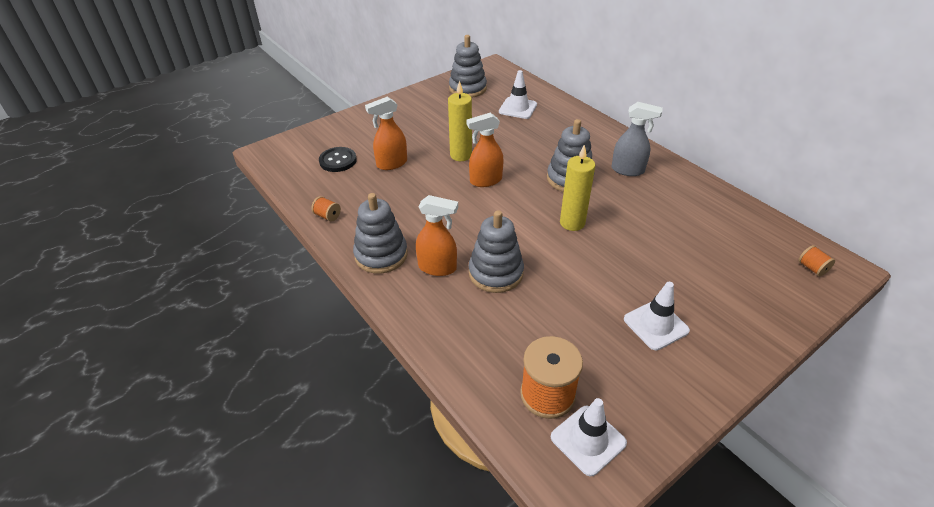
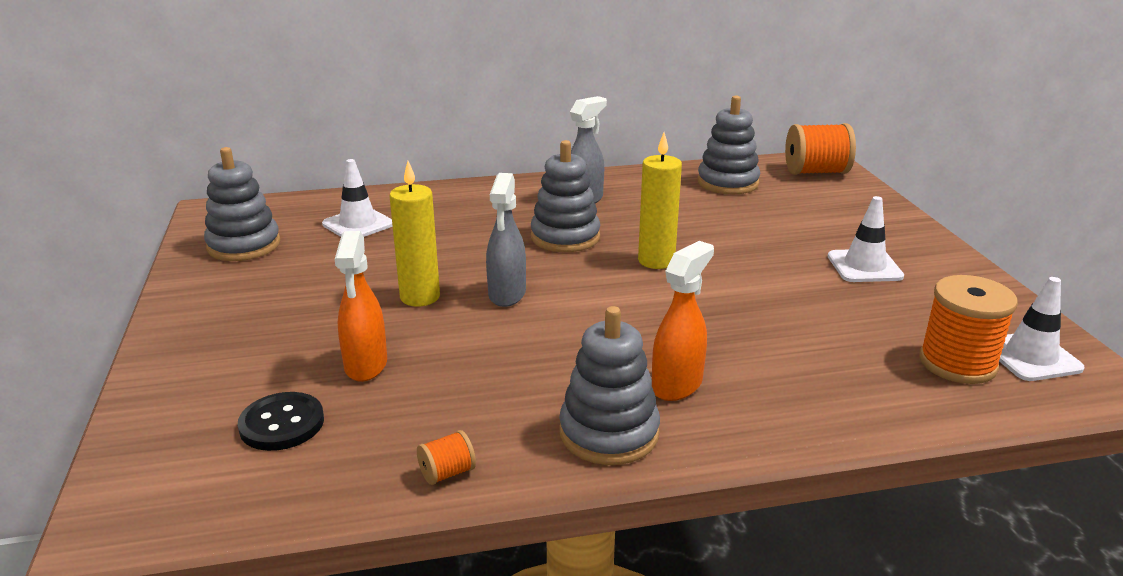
camera: 65 degrees left, 15 degrees down
orange spray bottle [467,112,504,187] -> grey spray bottle [486,173,526,307]
grey stacking toy [469,210,524,293] -> grey stacking toy moved to [698,95,760,195]
orange spool [798,245,835,276] -> orange spool [785,123,856,175], size x2.12

